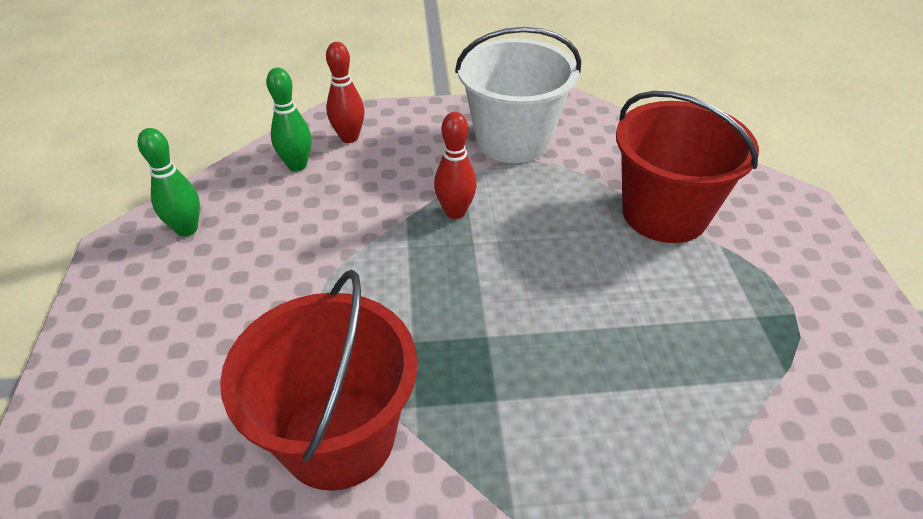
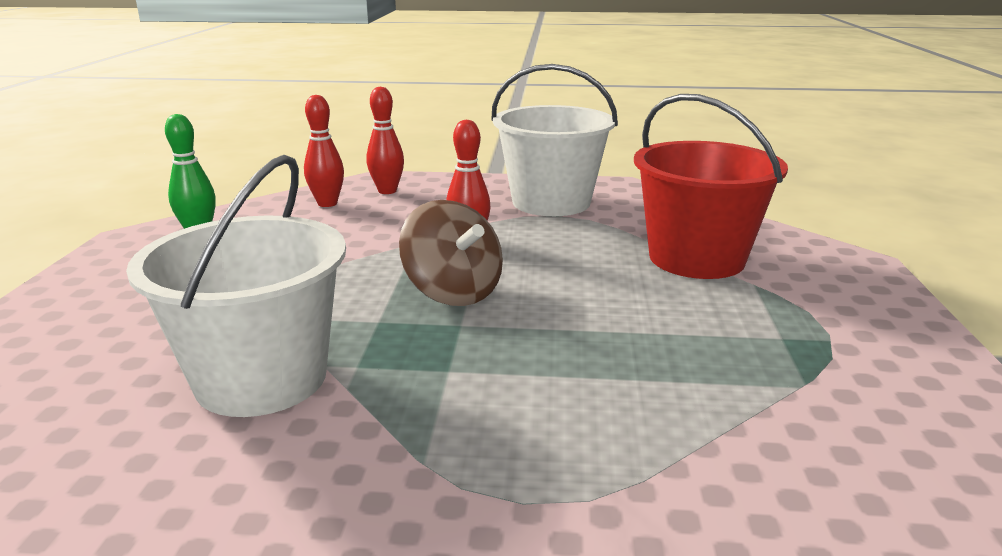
camera: 10 degrees right, 20 degrees down
red bucket [220,270,418,491] -> white bucket [126,155,346,417]
green bowling pin [266,67,312,171] -> red bowling pin [304,95,344,207]
none -> brown spinning top [399,200,503,306]

